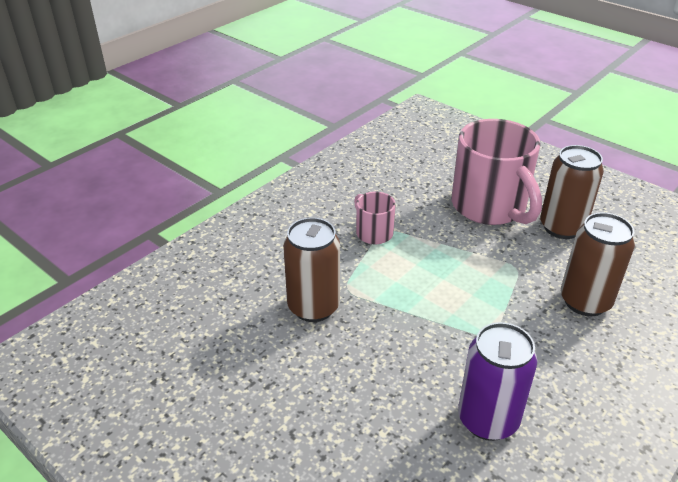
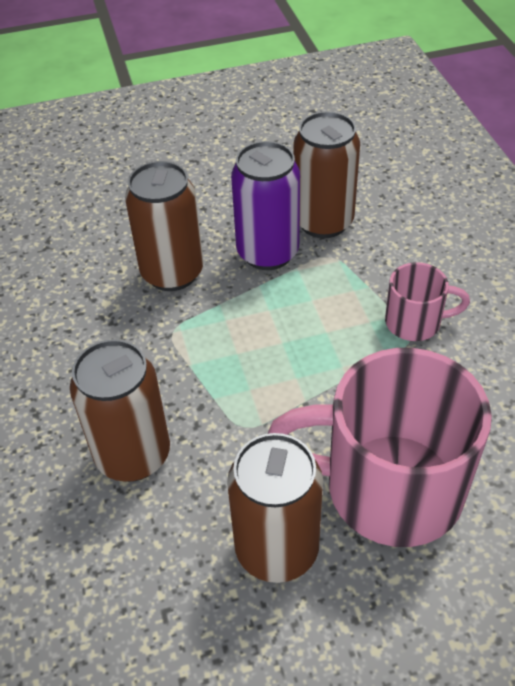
camera: 125 degrees right, 10 degrees up
purple can [458,322,537,441] -> purple can moved to [231,141,300,270]
none -> brown can [125,161,203,291]

